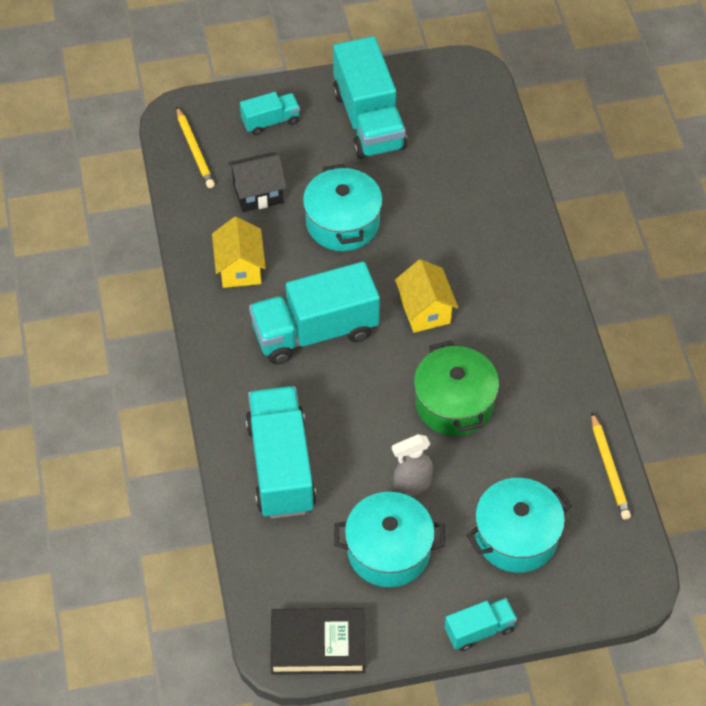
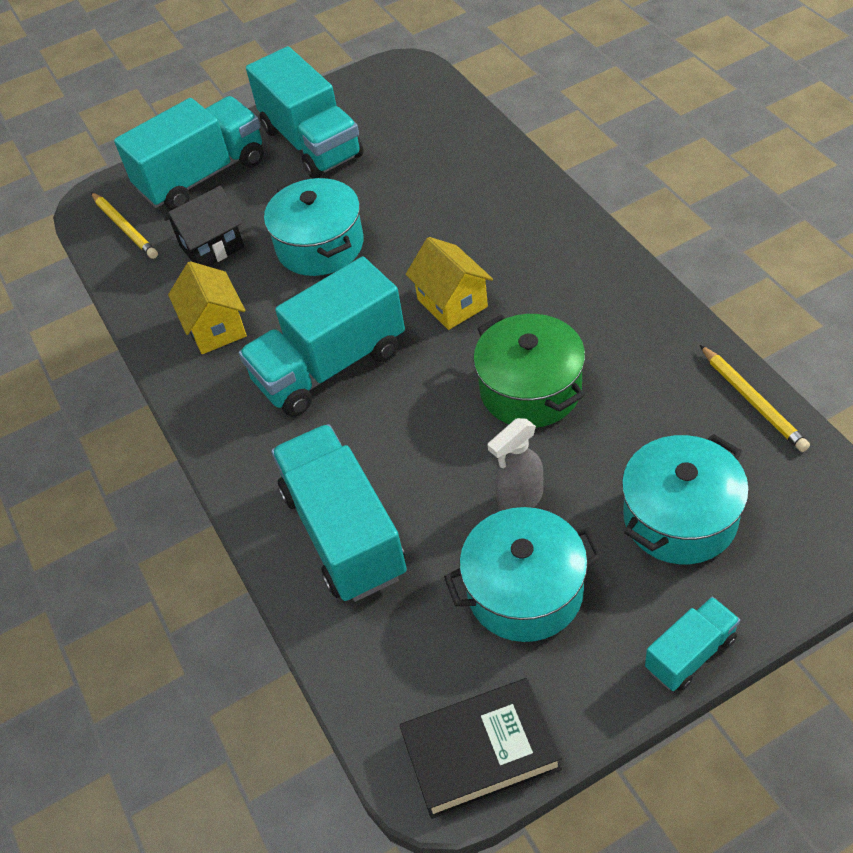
camera: 10 degrees left, 5 degrees down
turquoise truck [240,92,300,135] -> turquoise truck [114,96,264,210], size x1.99

